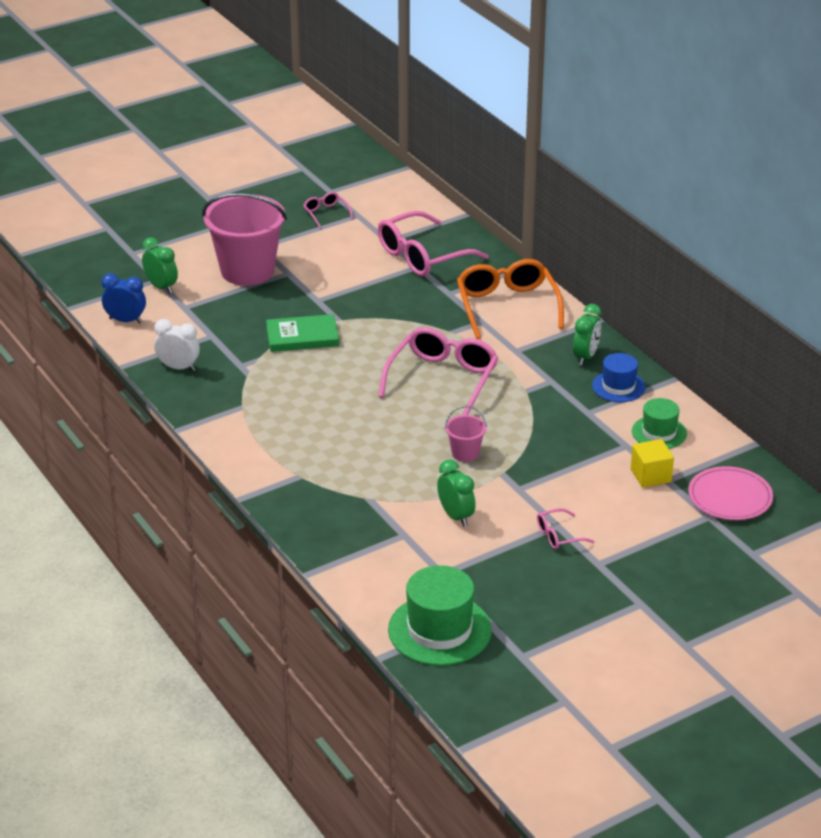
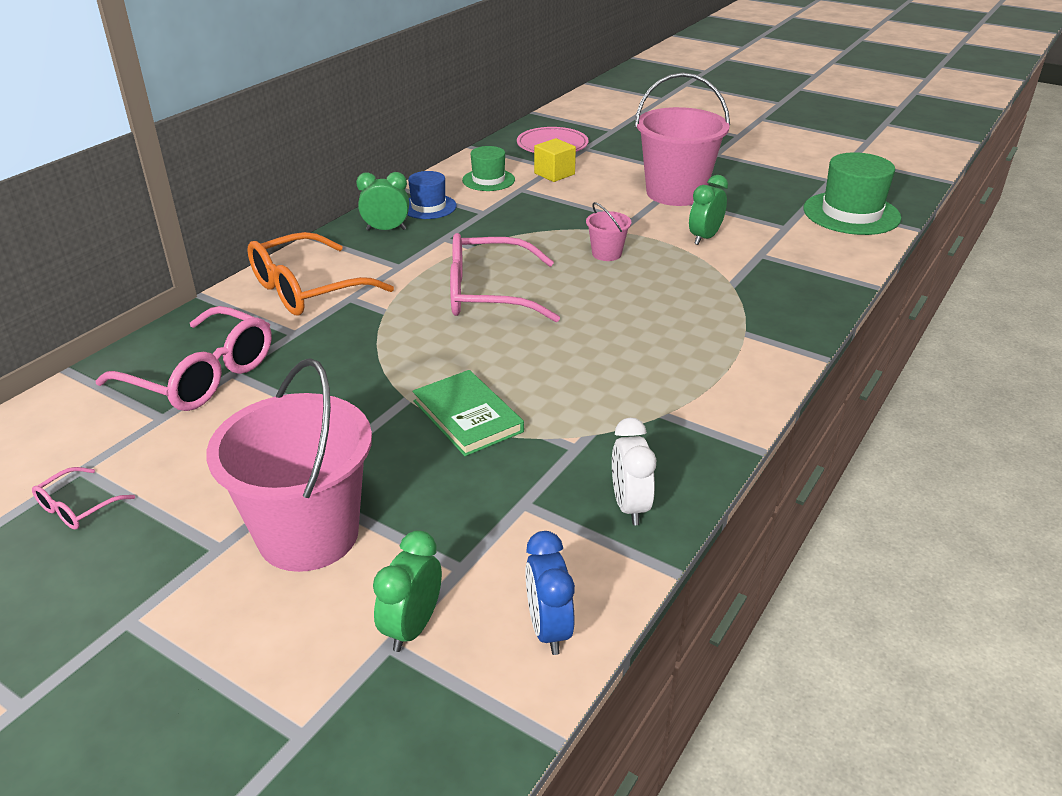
camera: 115 degrees left, 0 degrees up
pink glasses [537,508,595,549] -> pink bucket [635,73,730,206]

